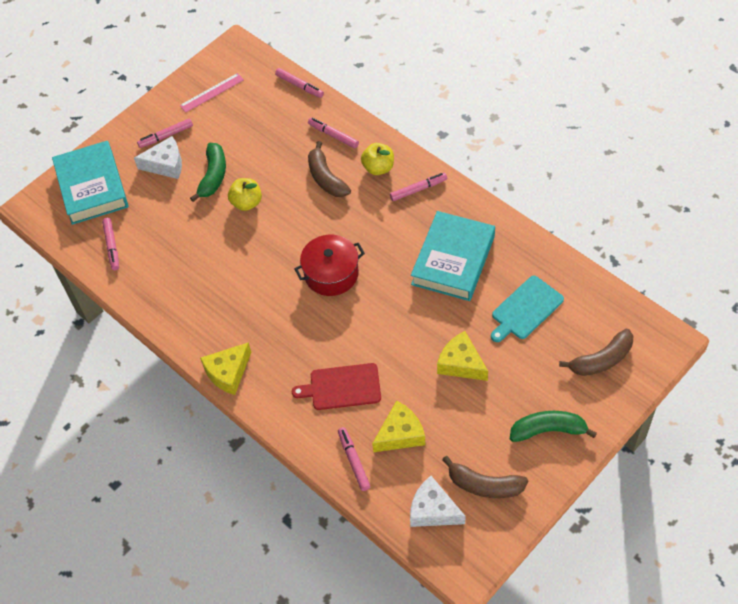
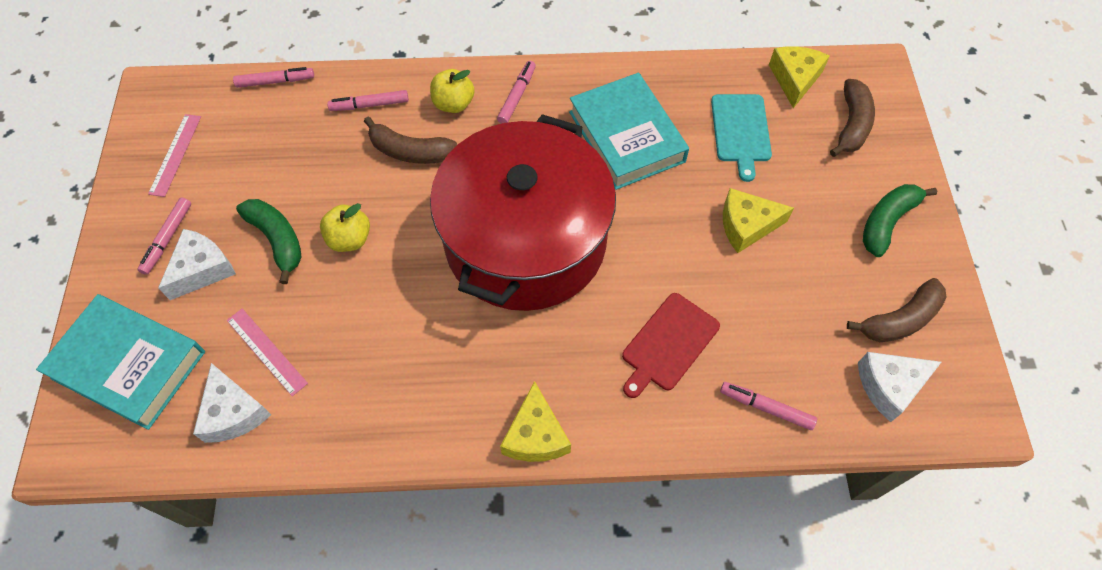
camera: 50 degrees left, 5 degrees up
pink marker [102,218,119,270] -> white cheese [193,363,271,443]
red pot [294,235,365,296] -> red pot [430,114,616,311], size x2.16
yellow cheese [372,401,425,452] -> yellow cheese moved to [769,46,830,108]
none -> pink ruler [227,309,308,396]

